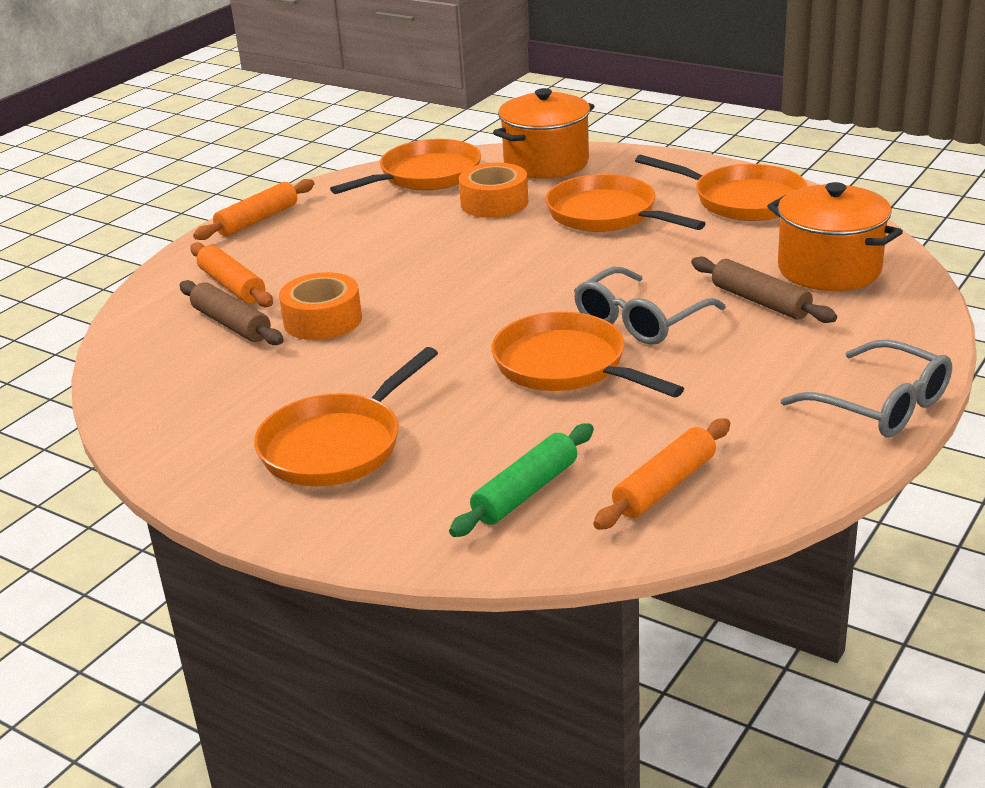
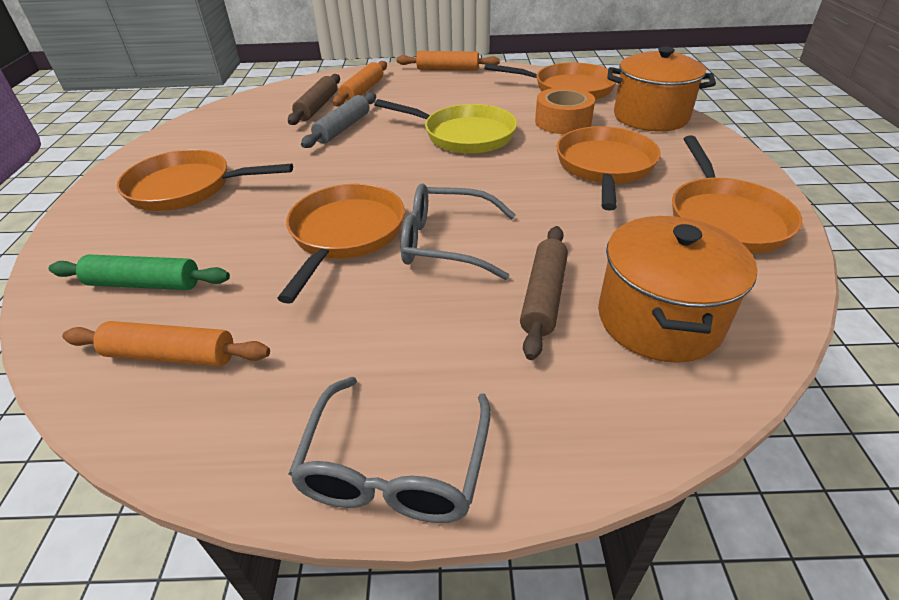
camera: 55 degrees right, 10 degrees up
orange tape [279,272,362,340] -> grey rolling pin [301,93,376,148]
none -> yellow pan [374,99,517,154]

